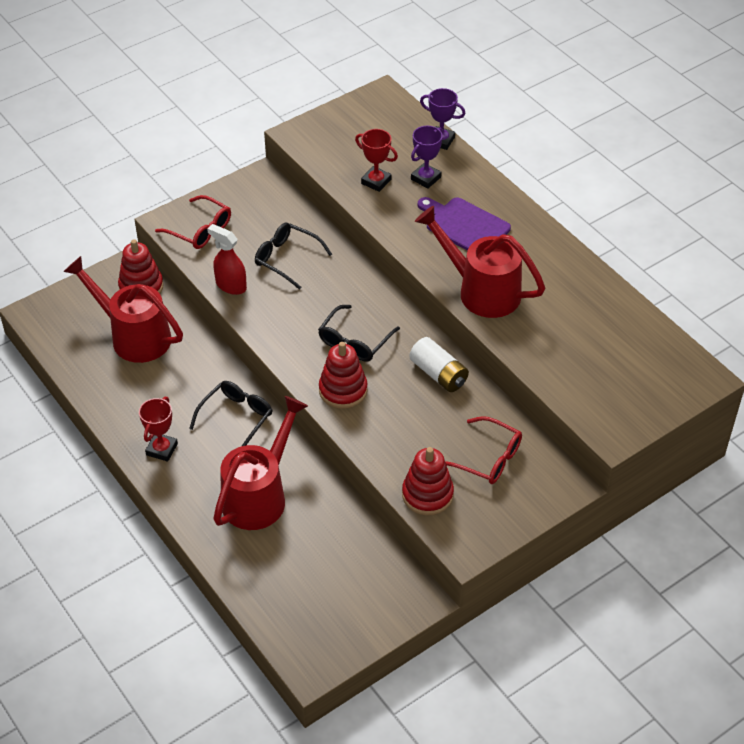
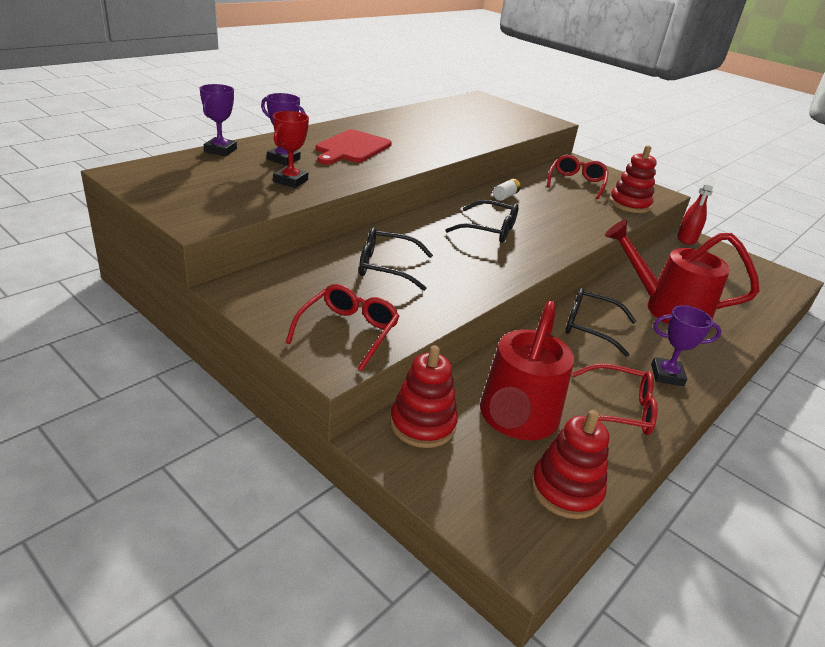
camera: 105 degrees left, 15 degrees down
red trophy [139,397,178,462] -> purple trophy [651,305,721,386]
red spray bottle [207,224,247,295] -> red spray bottle moved to [677,175,716,245]
black glasses [255,223,332,290] -> black glasses turned 75 degrees clockwise [359,227,433,291]
red stacking toy [319,342,368,409] -> red stacking toy moved to [531,410,609,519]
white battery [409,337,469,392] -> white battery [493,179,521,201], size x0.59
red watering can [415,206,545,318] -> none
purple cutting board [418,197,511,251] -> red cutting board [316,129,392,165]
none -> red glasses [572,363,658,435]

